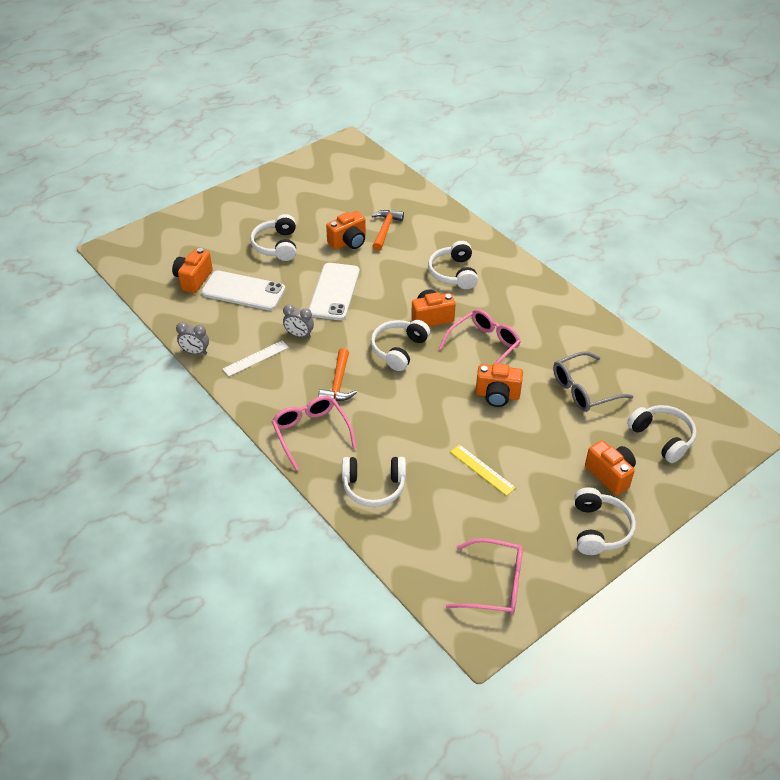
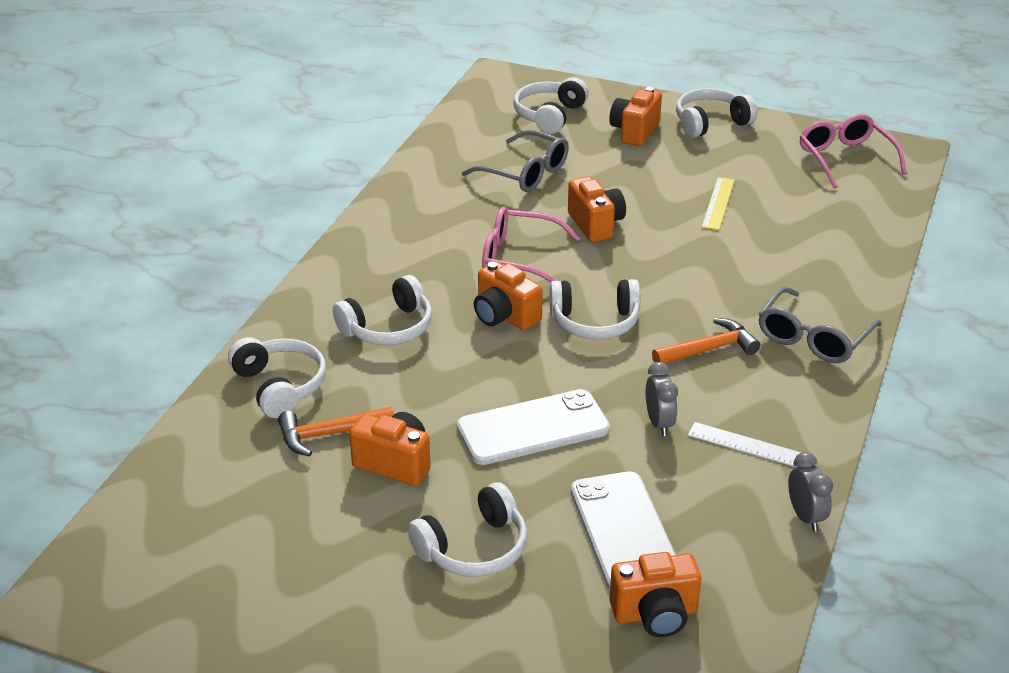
camera: 120 degrees left, 10 degrees down
pink glasses [271,396,357,471] -> grey glasses [759,287,881,363]
white headphones [342,457,406,507] -> white headphones moved to [228,337,326,418]

